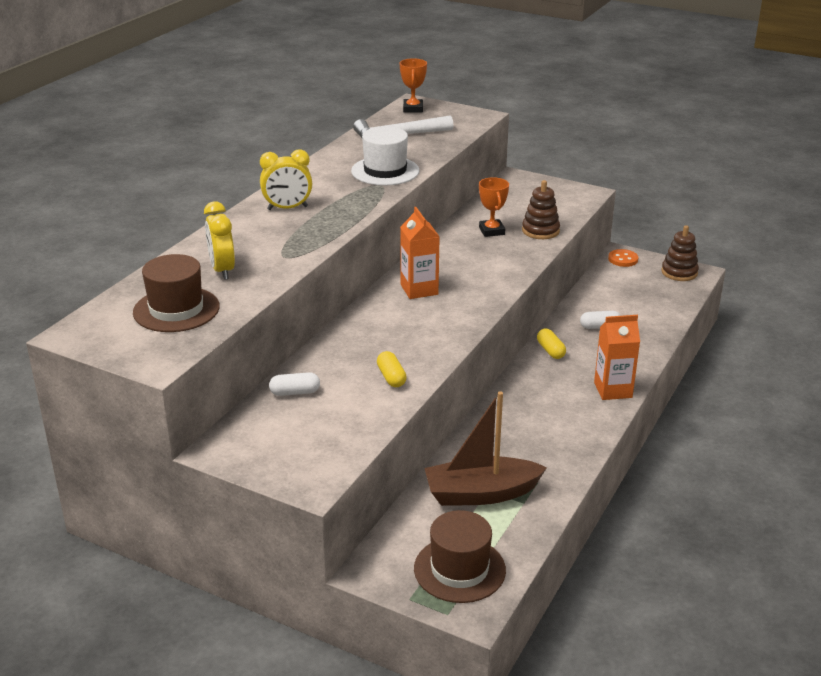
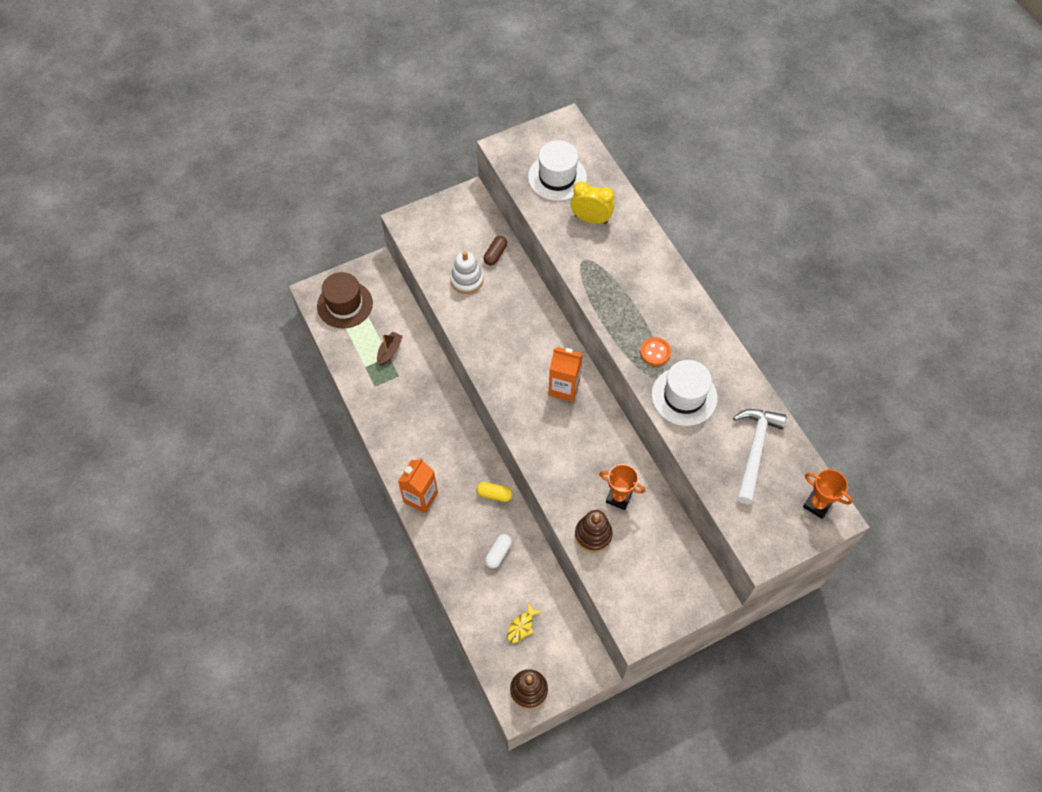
camera: 125 degrees right, 30 degrees up
brown hat [133,254,220,332] -> white hat [528,140,587,201]
yellow clock [260,150,312,210] -> none
white capsule [269,372,320,396] -> brown capsule [484,236,507,266]
yellow capsule [377,351,407,387] -> none
brown boat [424,391,547,506] -> brown boat [377,331,403,365], size x0.48
orange button [608,249,638,267] -> orange button moved to [640,337,671,366]
none -> white stacking toy [450,251,484,294]
none -> yellow fish [507,603,541,643]

